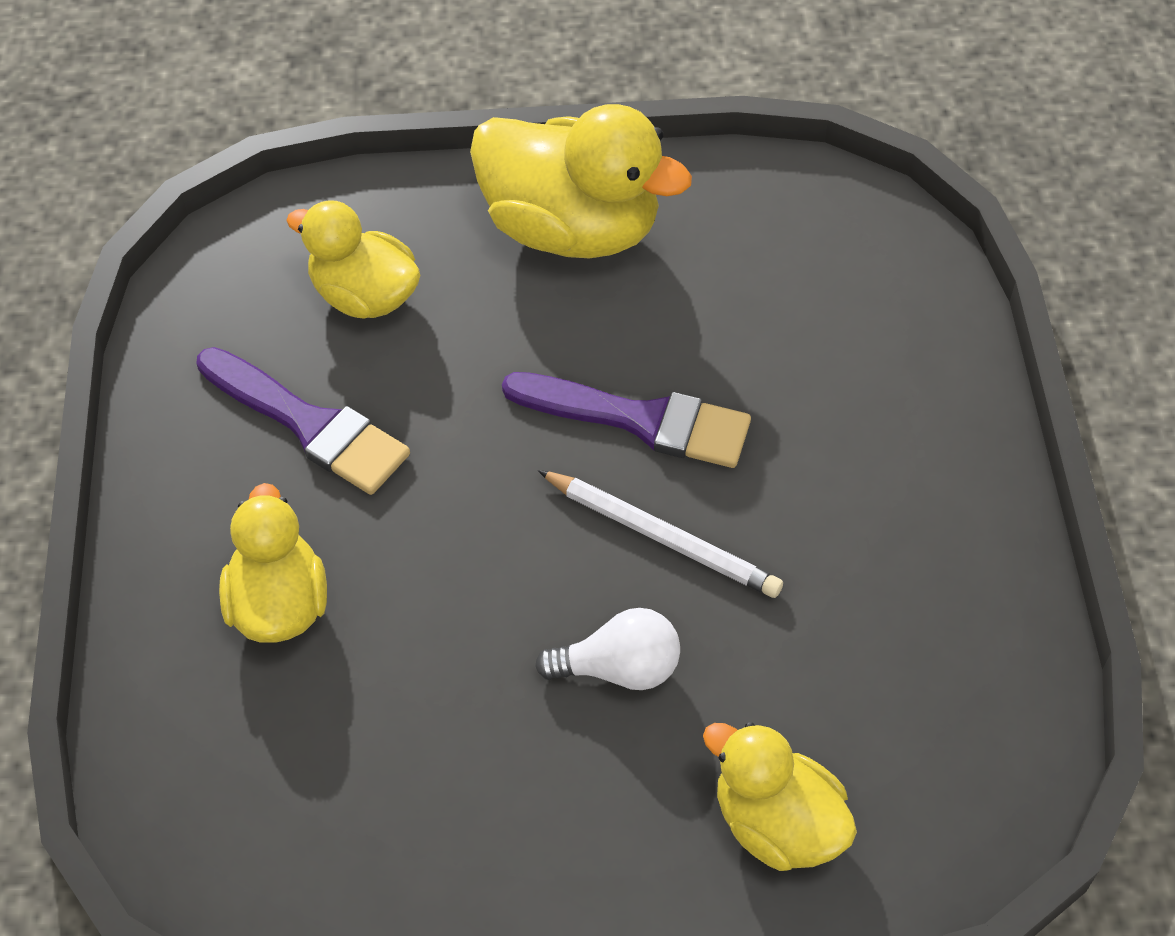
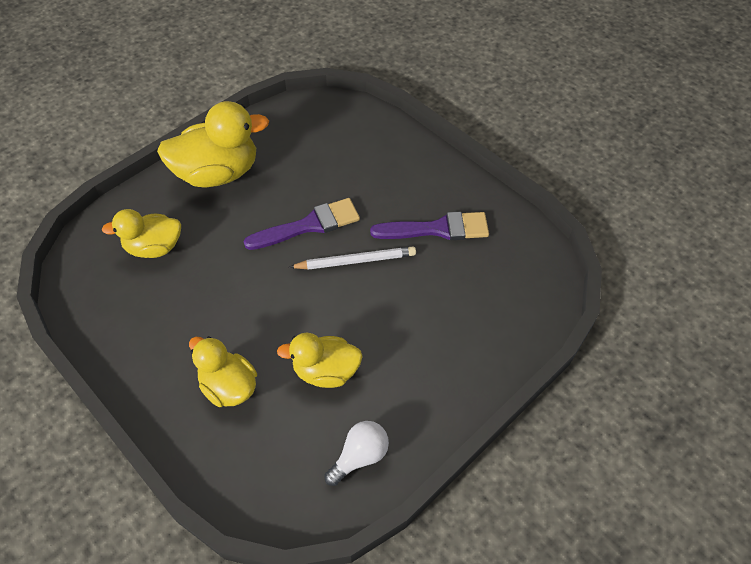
camera: 40 degrees left, 0 degrees up
purple brush [197,347,410,495] -> purple brush moved to [370,212,489,240]
white light bulb [535,608,680,690] -> white light bulb moved to [324,421,389,486]
yellow duck [703,722,857,871] -> yellow duck moved to [277,333,363,388]

